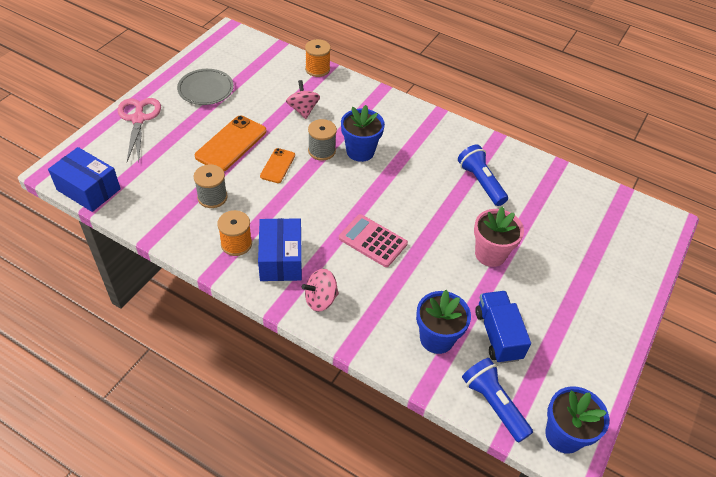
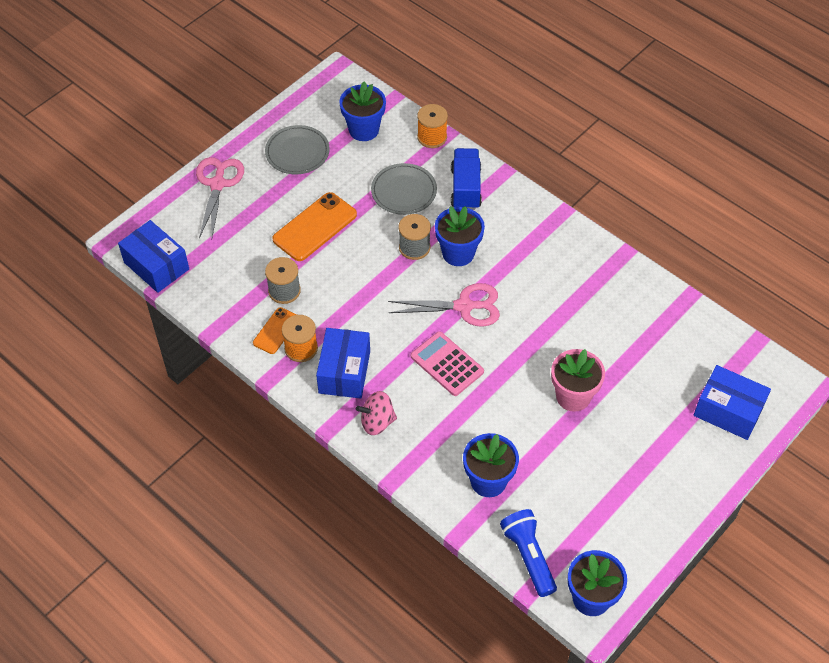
camera: 15 degrees right, 5 degrees up
orange phone [260,148,295,183] -> orange phone moved to [253,307,297,354]
pink spinning top [286,80,320,119] -> grey plate [371,163,437,215]
blue flashlight [458,145,508,206] -> none
blue truck [475,291,531,364] -> blue truck moved to [451,148,482,210]
none -> blue flower pot [339,81,386,141]
none -> pink scissors [388,283,500,327]
none -> blue box [694,365,771,440]

